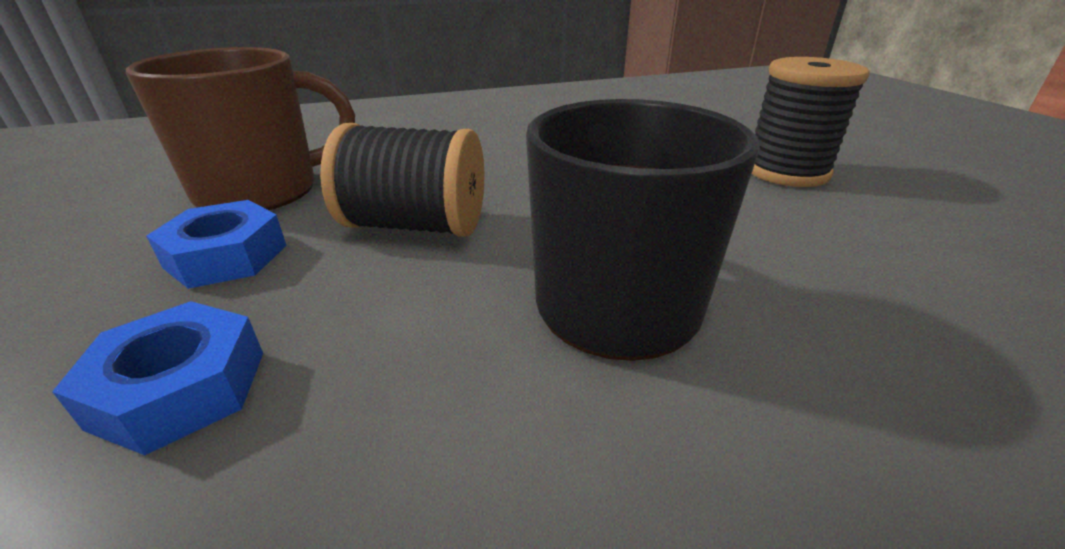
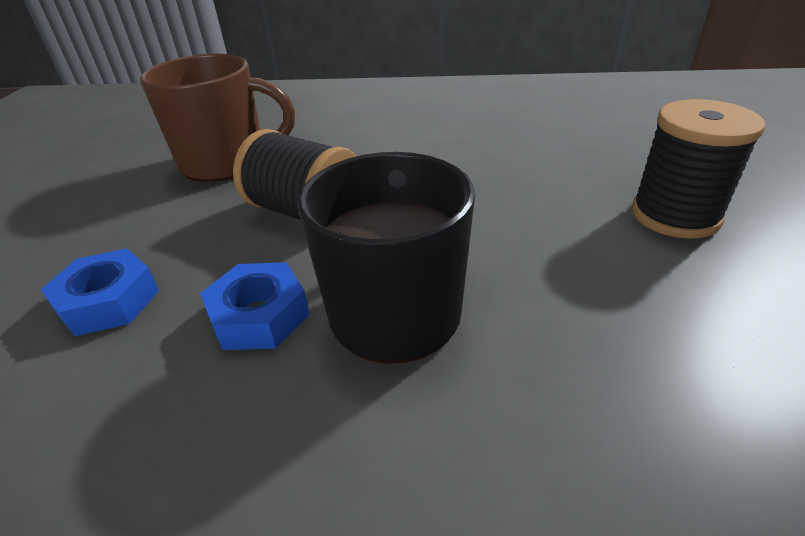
camera: 25 degrees right, 5 degrees up
blue nut [146,200,287,289] -> blue nut moved to [200,262,310,350]

